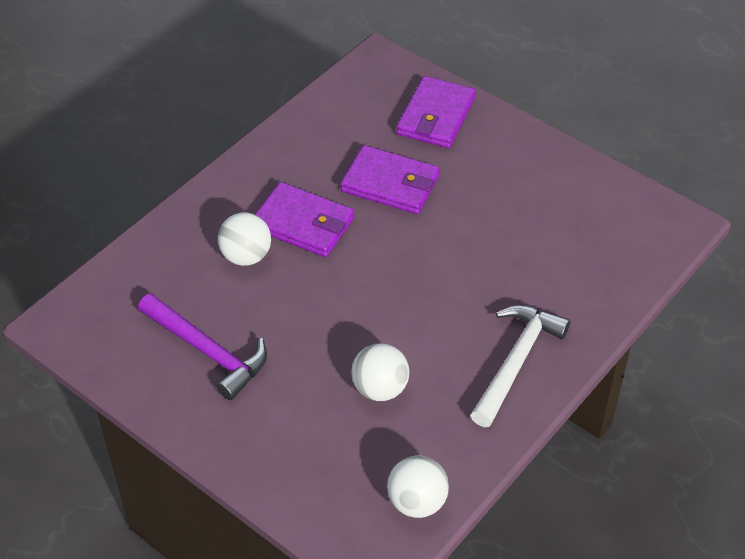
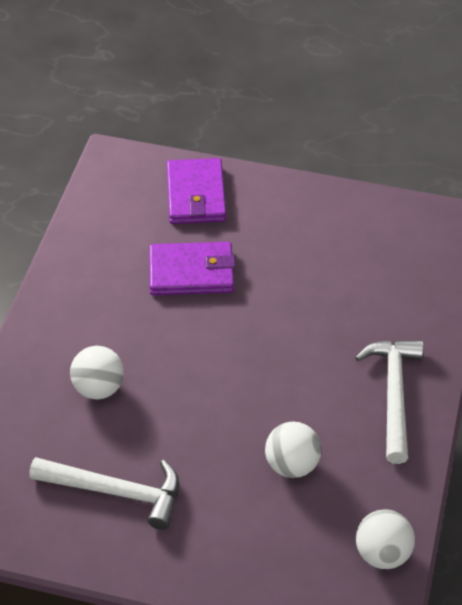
camera: 25 degrees left, 0 degrees up
purple hammer [138,293,267,400] -> white hammer [29,457,179,530]
purple wallet [255,182,354,257] -> none

